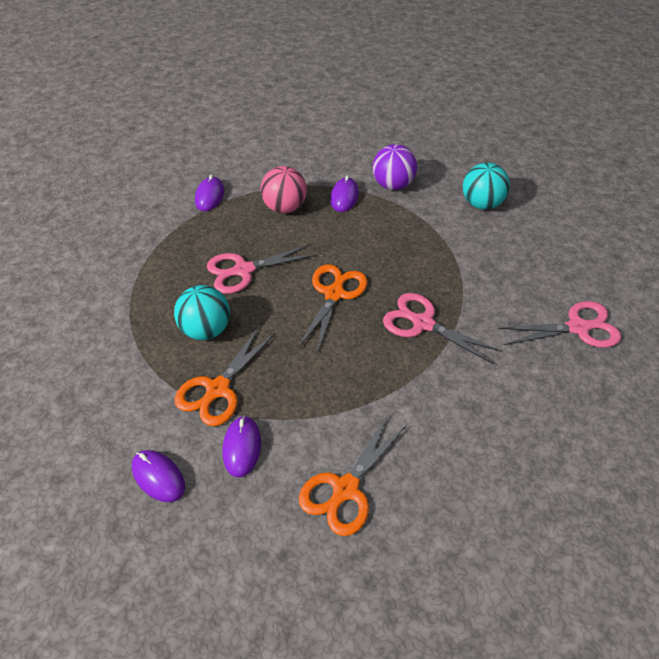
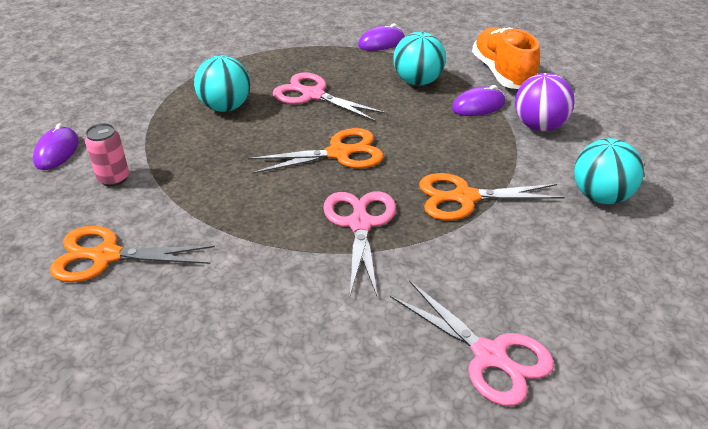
camera: 55 degrees right, 10 degrees down
orange scissors [175,327,276,426] -> orange scissors moved to [419,173,565,220]
purple mouse [222,416,261,478] -> pink can [85,123,129,187]
pink ball [261,166,307,213] -> turquoise ball [394,32,446,86]
none -> orange shoe [472,27,540,89]

